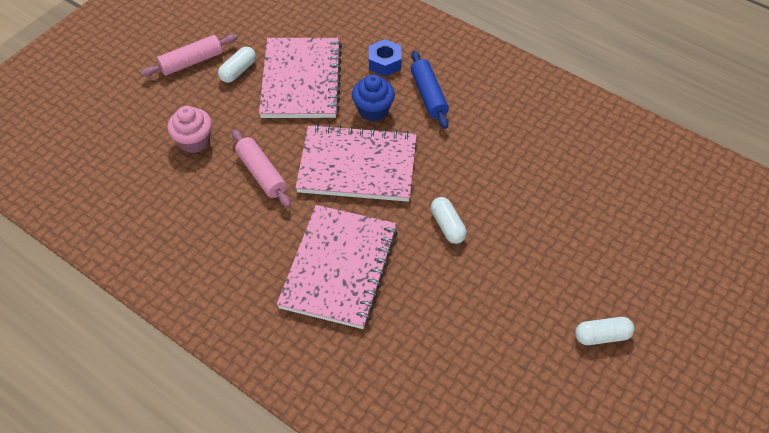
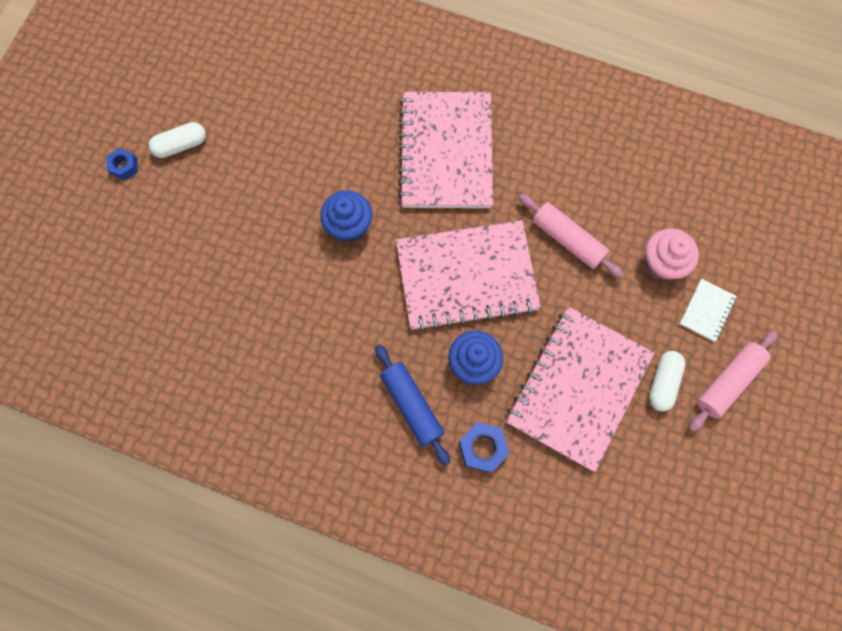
camera: 165 degrees right, 20 degrees up
pink notebook [259,38,342,118] -> pink notebook turned 45 degrees clockwise [506,307,654,472]
white capsule [431,197,467,244] -> blue cupcake [320,190,372,242]
none -> blue nut [107,148,138,180]
none -> white notebook [680,279,737,342]

